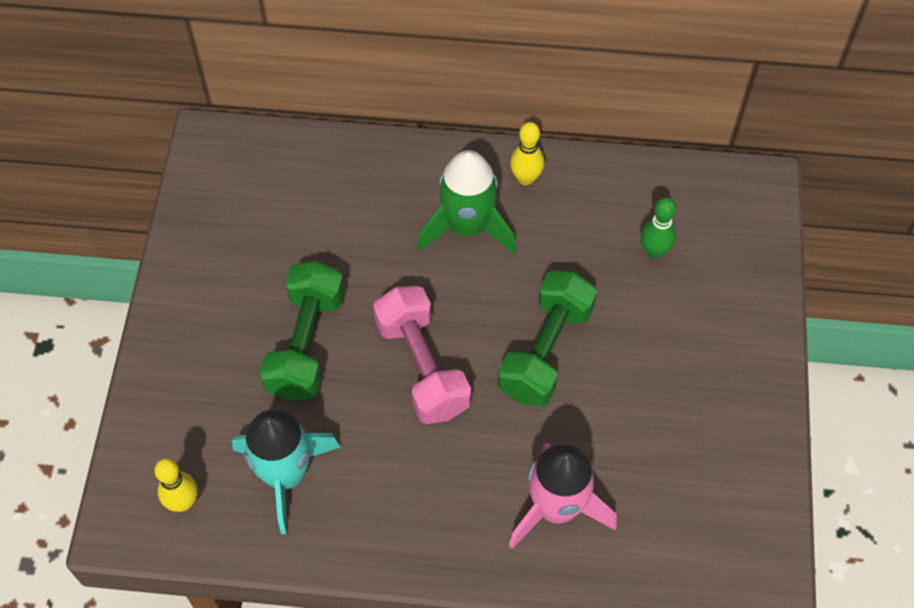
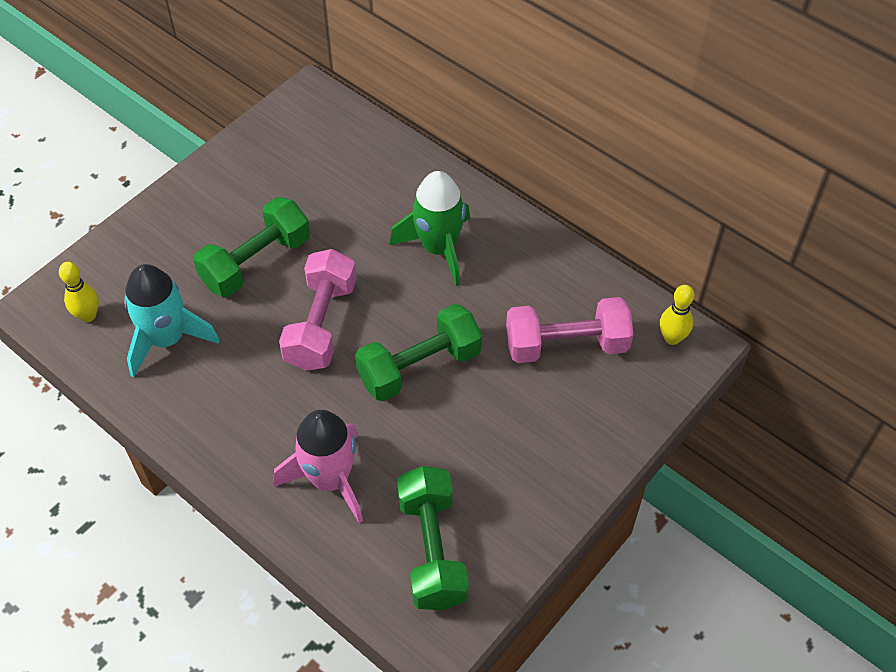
camera: 35 degrees right, 5 degrees down
yellow bowling pin [510,122,544,185] -> yellow bowling pin moved to [660,285,694,345]
green bowling pin [641,197,676,259] -> pink dumbbell [506,297,634,363]
none -> green dumbbell [397,466,469,610]

